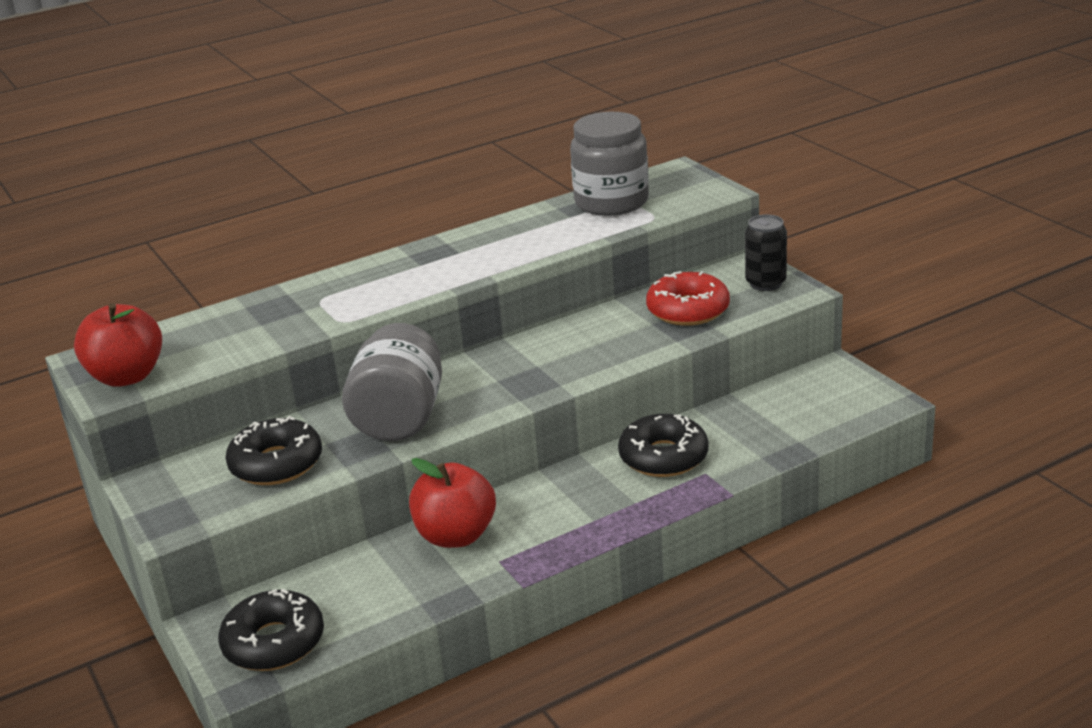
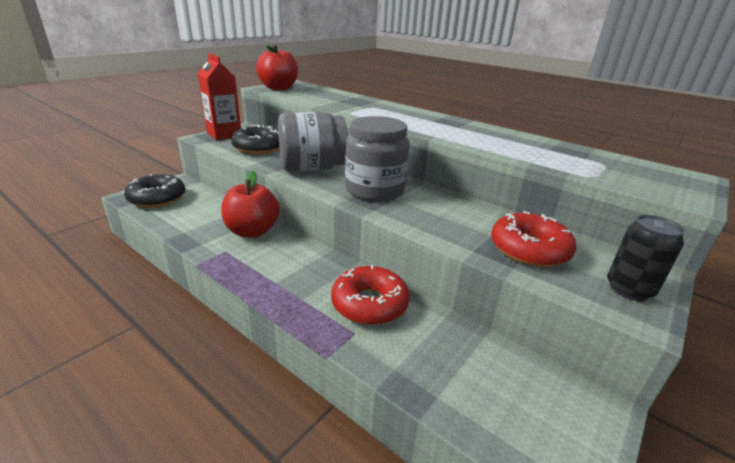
camera: 65 degrees right, 0 degrees up
grey jar [570,112,649,216] -> grey jar moved to [345,116,410,202]
black donut [618,414,708,477] -> red donut [331,265,410,325]
none -> red carton [198,53,241,140]

